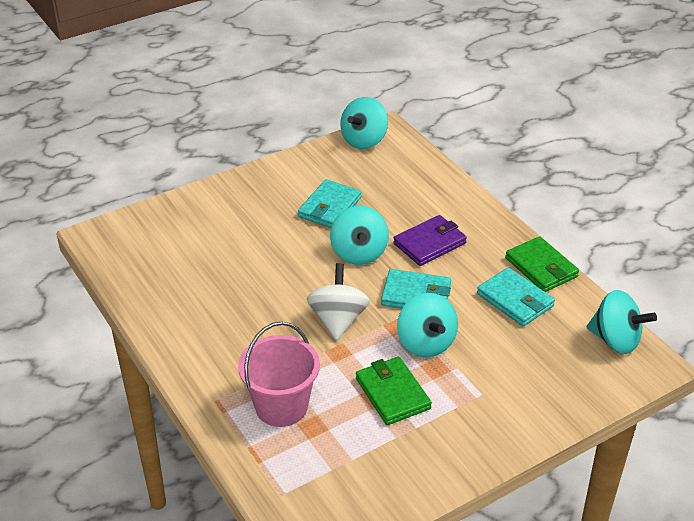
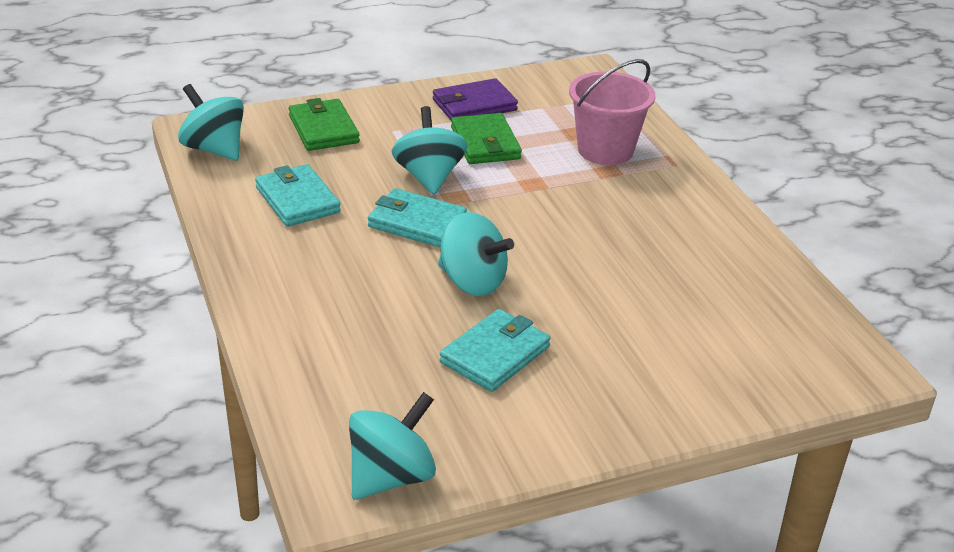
camera: 170 degrees left, 5 degrees down
white spinning top [307,263,370,340] -> none
turquoise spinning top [330,206,389,265] -> turquoise spinning top turned 120 degrees clockwise [438,212,514,296]
purple wallet [393,215,467,266] -> purple wallet moved to [433,78,518,120]
green wallet [505,236,579,292] -> green wallet moved to [288,98,360,151]

